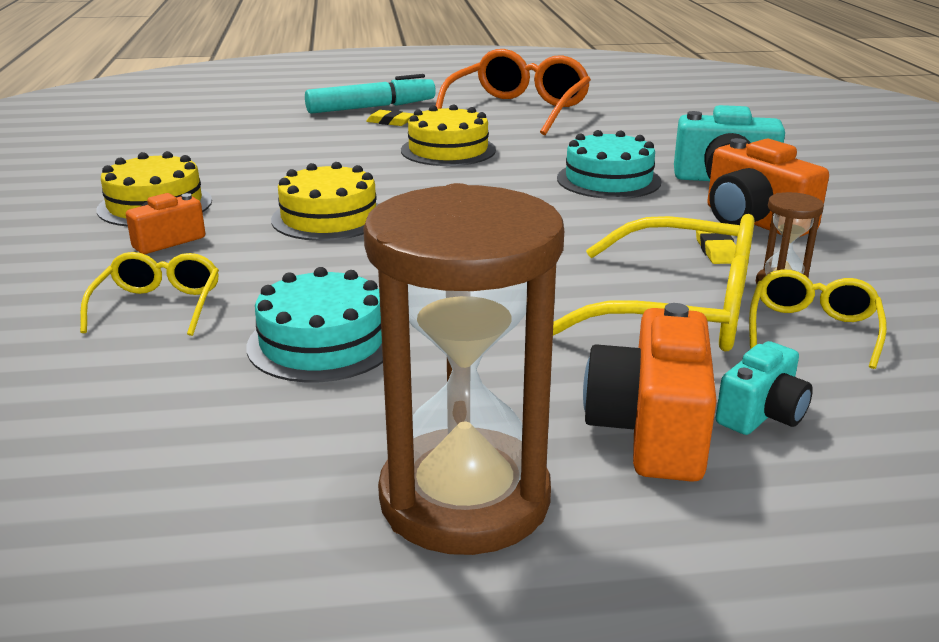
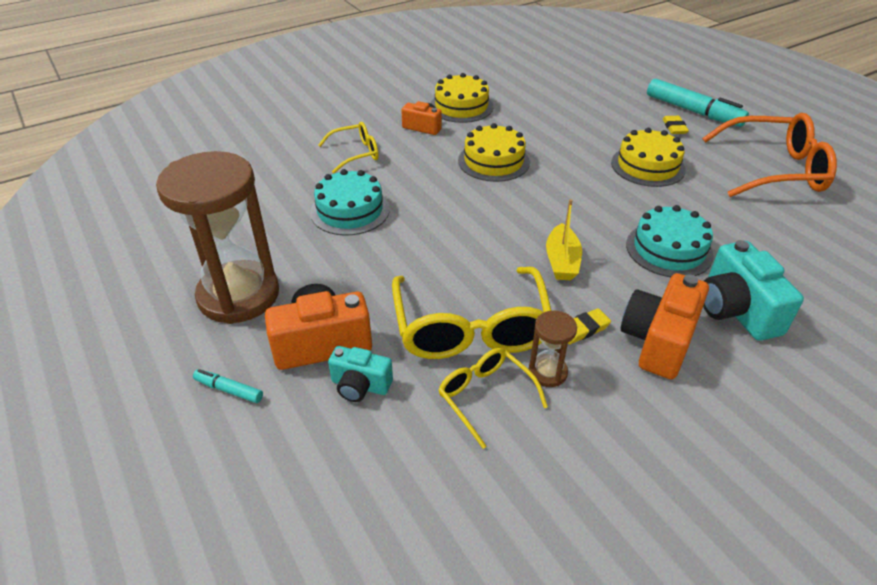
camera: 65 degrees right, 15 degrees up
yellow glasses [749,270,887,369] -> yellow glasses turned 120 degrees counterclockwise [438,348,548,449]
none -> turquoise marker [193,369,263,403]
none -> yellow boat [546,199,582,280]

